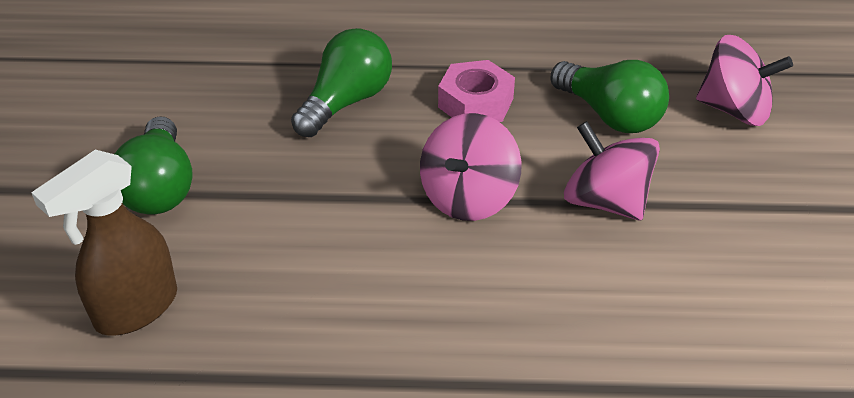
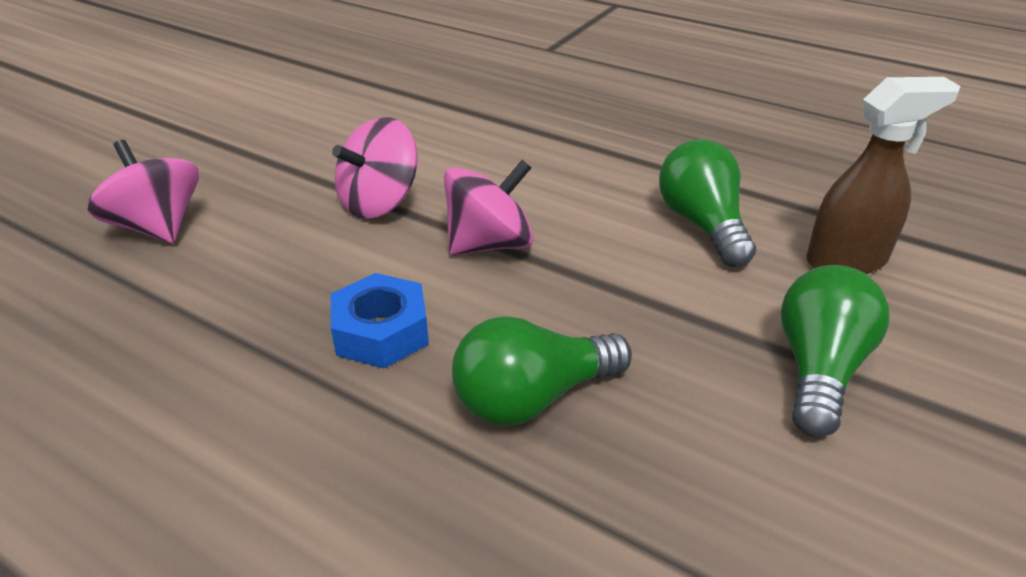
camera: 150 degrees left, 5 degrees down
pink nut [438,60,515,122] -> blue nut [331,273,429,369]
green light bulb [551,60,669,133] -> green light bulb moved to [659,139,756,267]
pink spinning top [564,121,660,220] -> pink spinning top turned 60 degrees clockwise [332,117,418,219]

